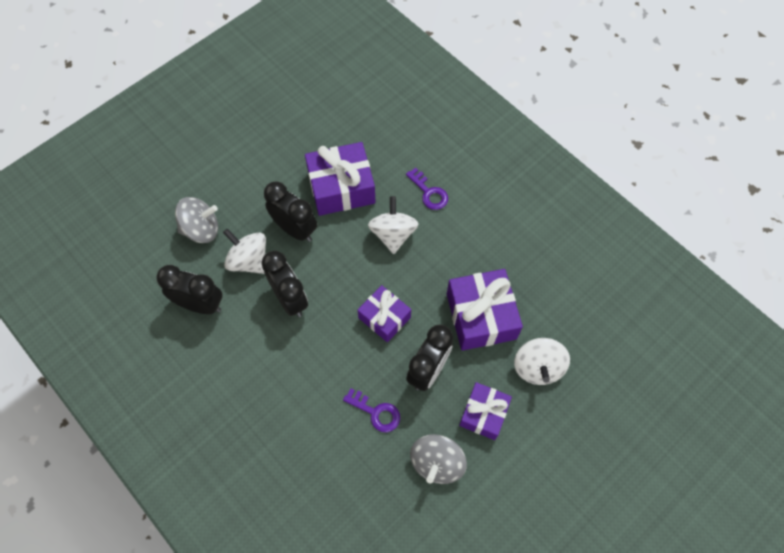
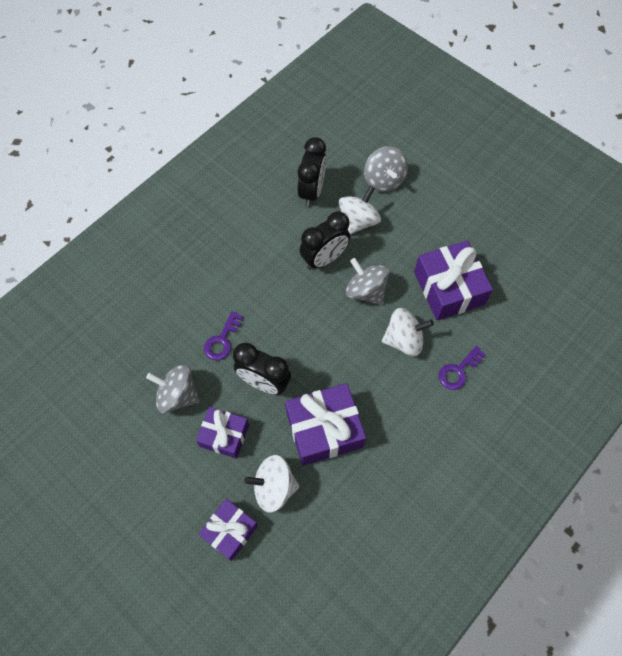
camera: 85 degrees right, 0 degrees up
black clock [264,181,317,242] -> none
purple gift [358,285,411,342] -> purple gift moved to [199,499,258,561]
none -> grey spinning top [346,258,389,305]

